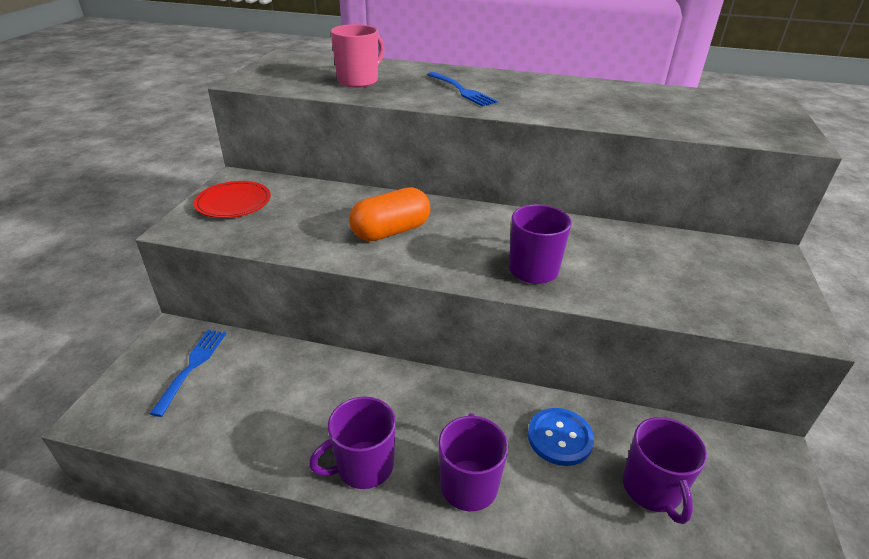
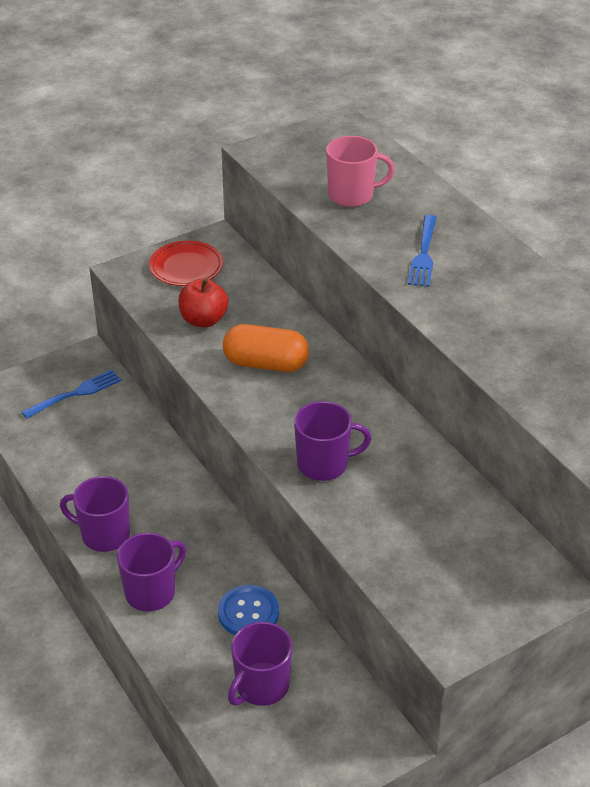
camera: 45 degrees right, 5 degrees up
none -> red apple [178,278,229,327]

